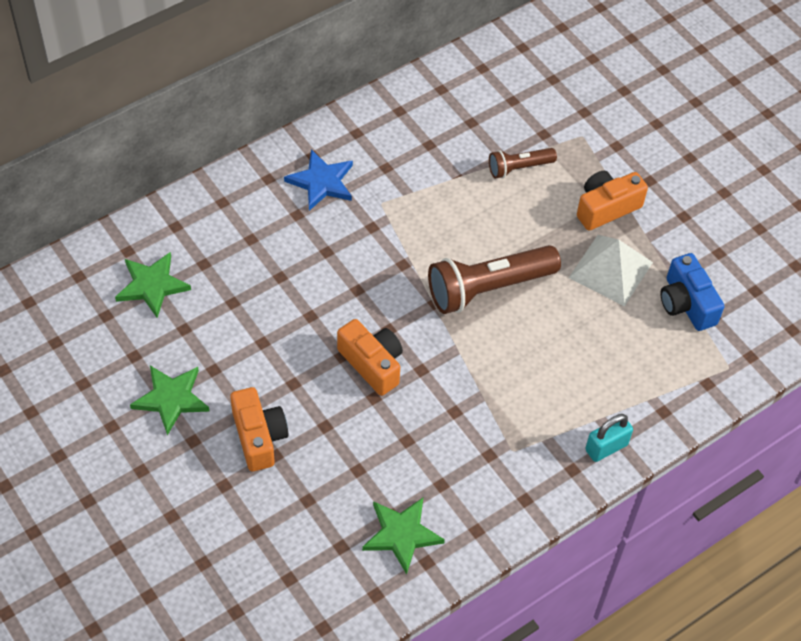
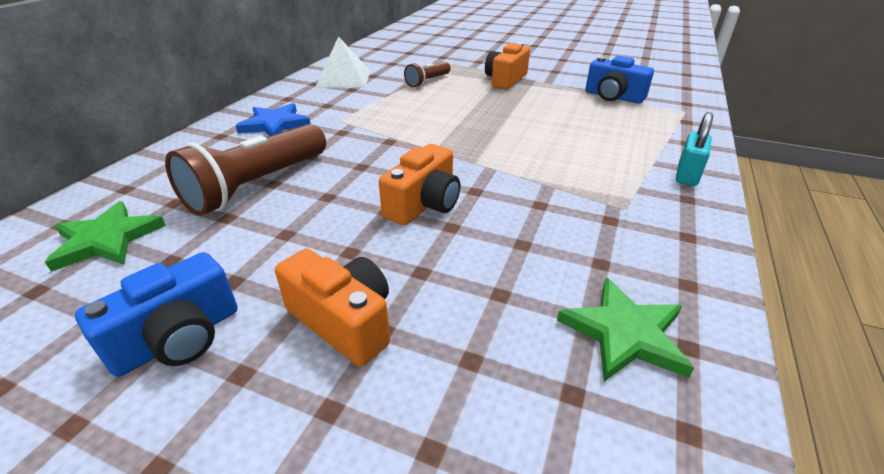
camera: 30 degrees left, 20 degrees down
green star [130,366,210,435] -> blue camera [75,252,238,377]
orange camera [337,319,403,396] -> orange camera turned 105 degrees clockwise [379,144,461,225]
brown flashlight [428,245,561,314] -> brown flashlight moved to [165,124,326,216]
white pyramid [569,235,653,306] -> white pyramid moved to [315,36,370,88]

